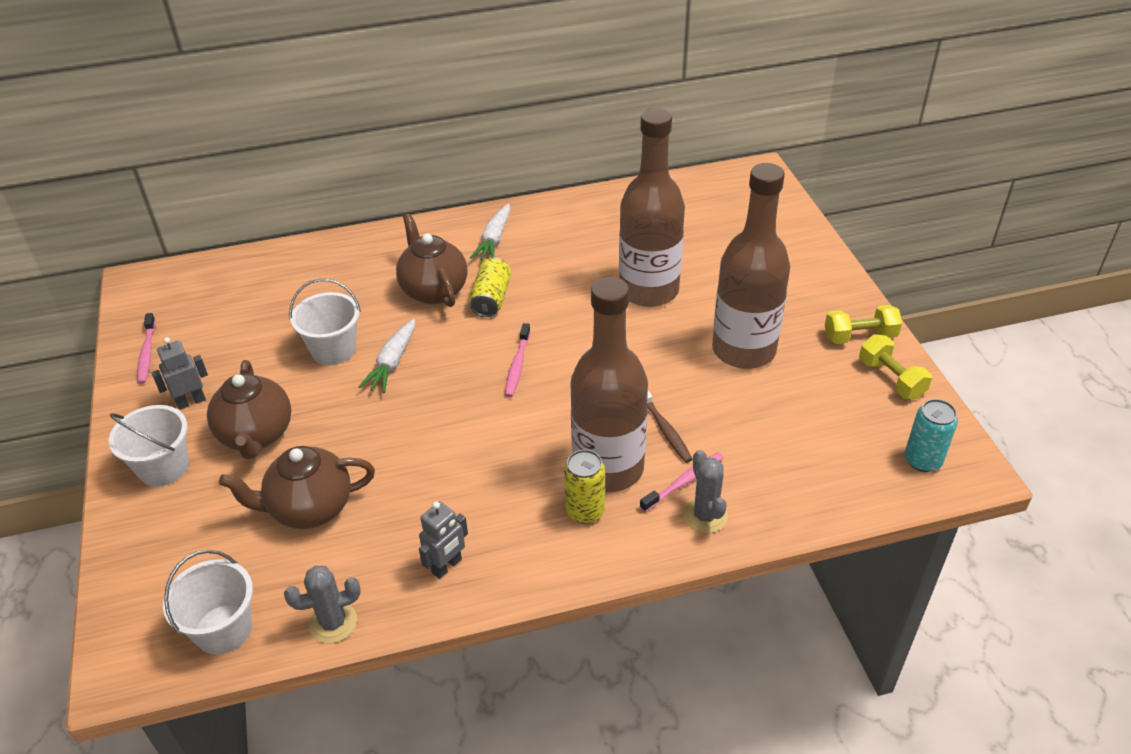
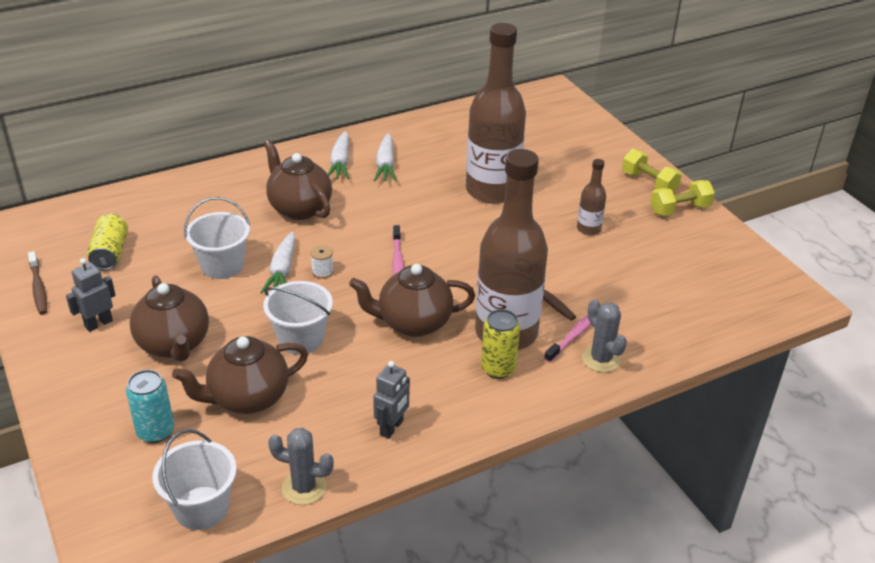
camera: 15 degrees left, 5 degrees down
white bucket [109,405,189,487] -> white bucket moved to [263,281,333,355]
pink toothbrush [137,313,156,384] -> brown toothbrush [28,251,47,314]
grey cactus [284,565,361,643] -> grey cactus turned 45 degrees clockwise [268,428,334,505]
yellow can [469,258,511,317] -> yellow can moved to [87,214,128,270]
brown bottle [712,163,790,369] -> brown bottle [577,159,606,235], size x0.44
yellow dumbbell [859,334,932,399] -> yellow dumbbell moved to [622,149,682,192]
turquoise can [905,399,958,472] -> turquoise can moved to [126,370,174,443]
none -> white spool [310,245,334,279]
none -> brown teapot [349,264,475,337]
none -> white carrot [374,133,397,182]

